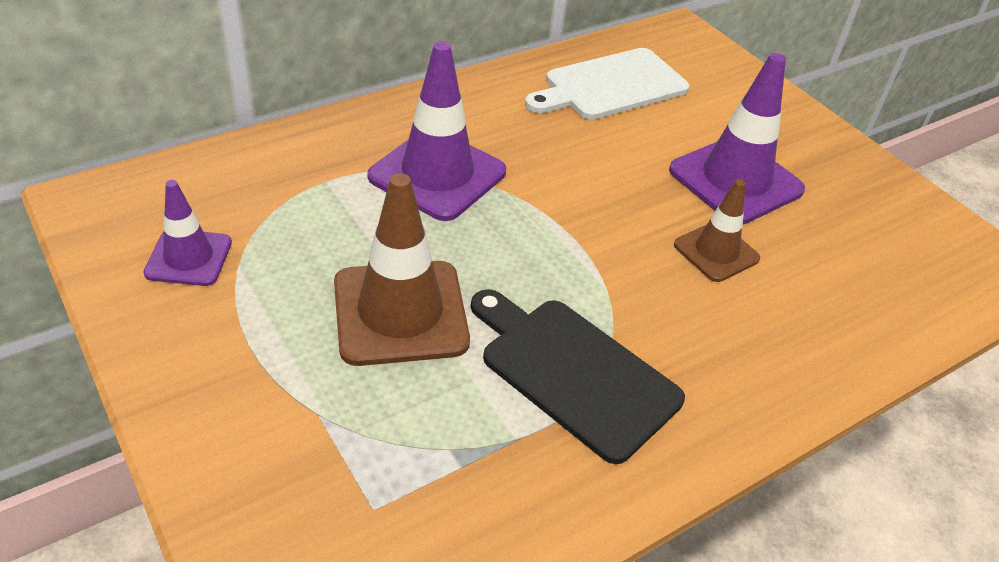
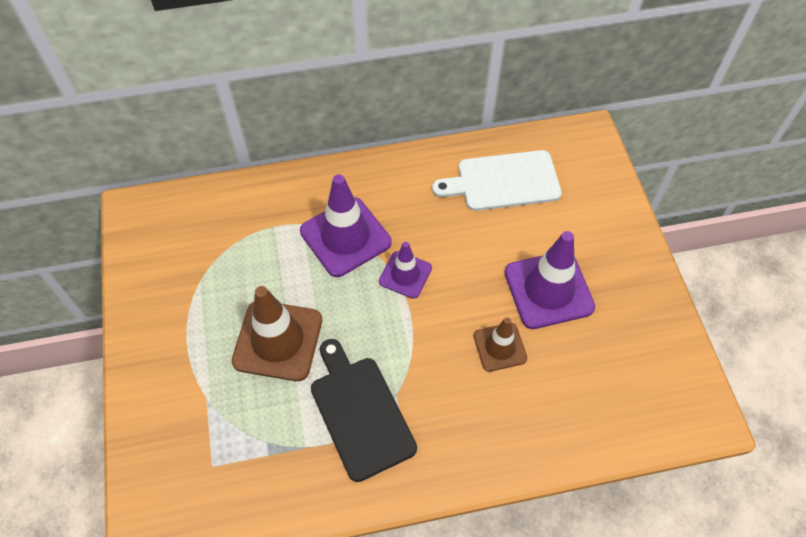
camera: 25 degrees right, 15 degrees up
purple traffic cone [143,180,232,286] -> purple traffic cone moved to [379,242,432,299]

